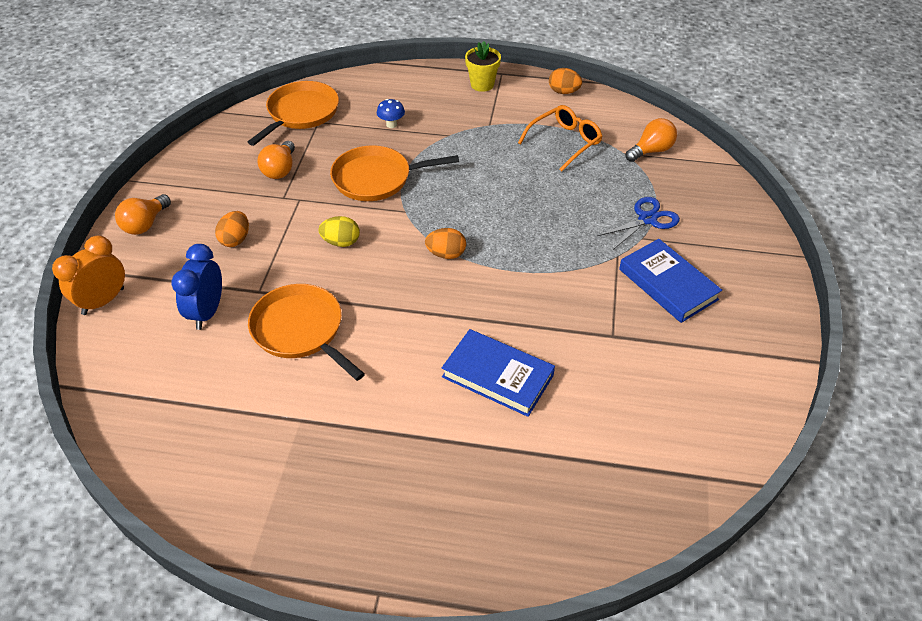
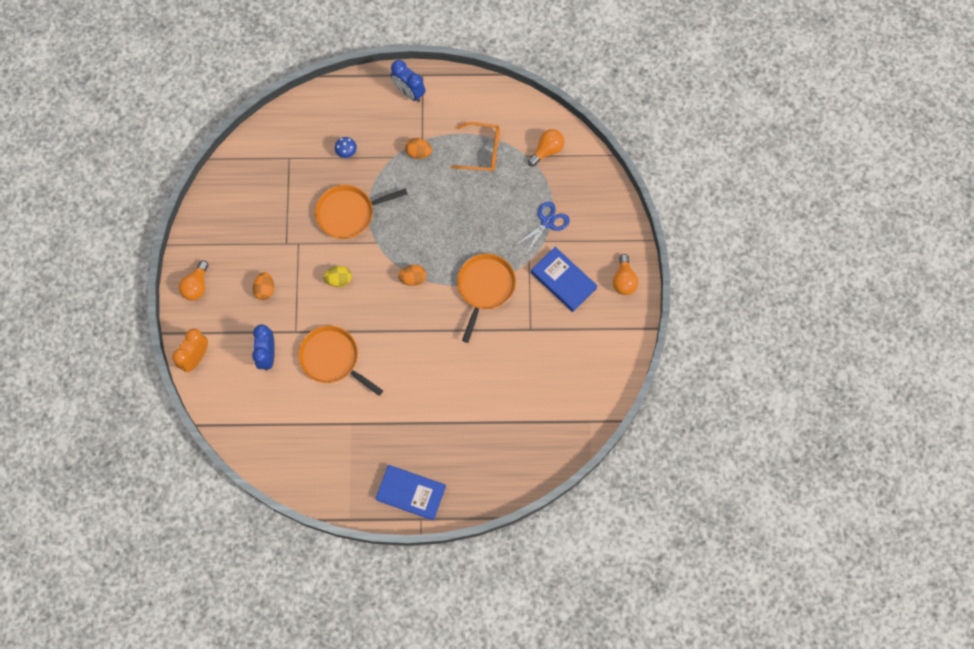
camera: 10 degrees left, 25 degrees up
orange pan [248,81,339,146] -> orange pan moved to [457,253,516,343]
orange light bulb [258,141,295,179] -> orange light bulb moved to [613,254,638,295]
blue book [442,329,555,417] -> blue book moved to [375,465,446,521]
yellow flower pot [465,41,501,92] -> blue clock [390,60,425,102]
orange glasses [518,105,603,171] -> orange glasses turned 60 degrees clockwise [451,122,500,172]
orange egg [549,68,582,94] -> orange egg moved to [405,138,432,159]

